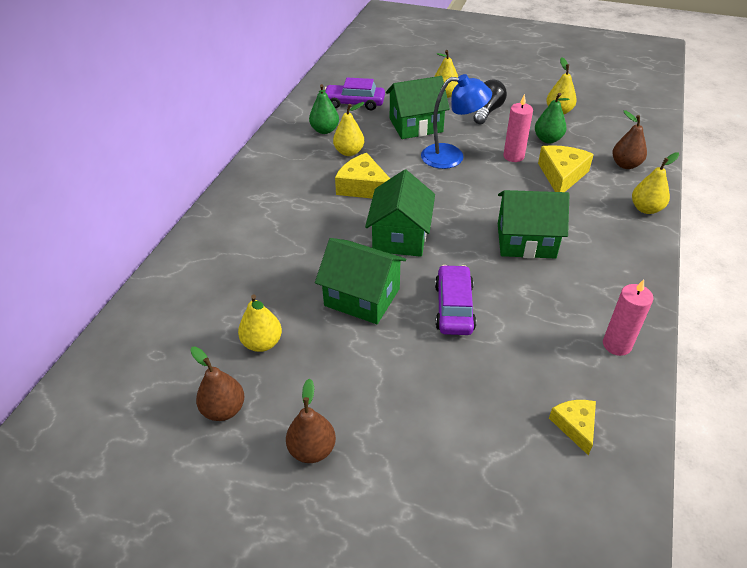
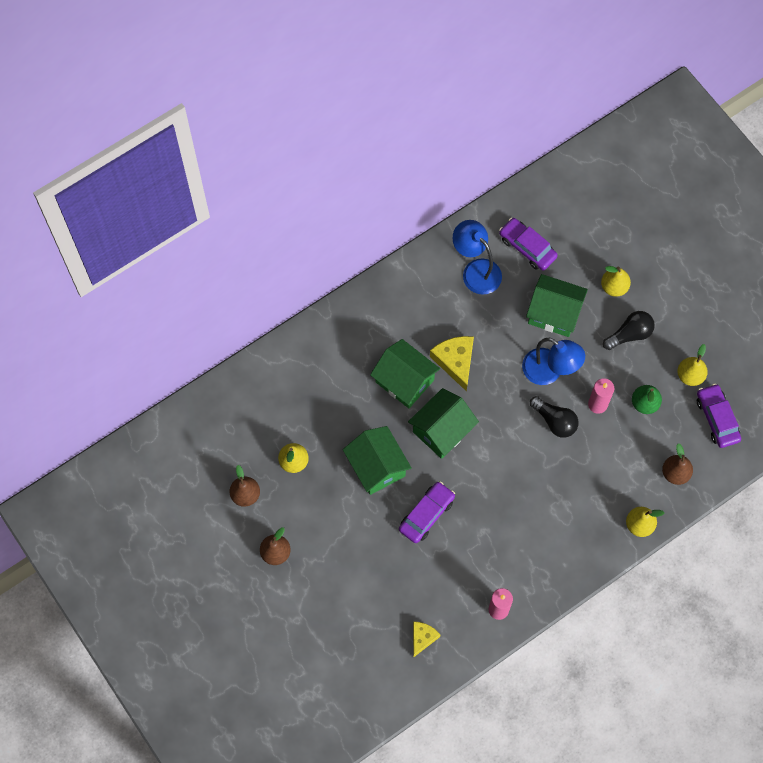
camera: 35 degrees right, 25 degrees up
green pear [309,84,339,134] -> blue lamp [452,220,502,295]
yellow pear [333,102,365,156] -> none
green house [498,190,570,258] -> green house moved to [370,339,440,408]
yellow cheese [538,145,594,192] -> none
none -> black light bulb [530,396,578,438]
none -> purple car [697,383,741,448]

